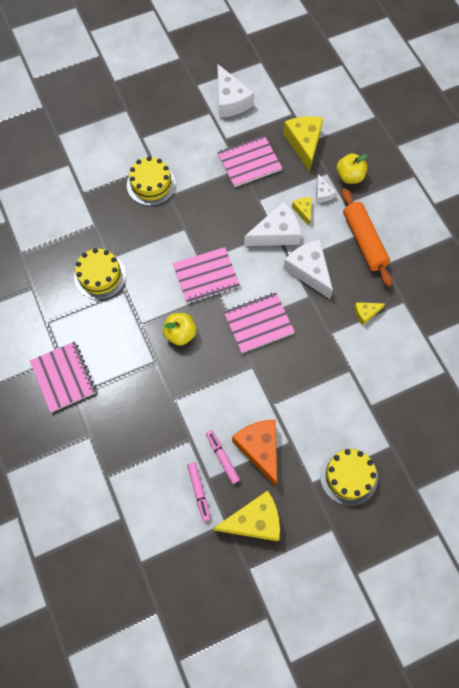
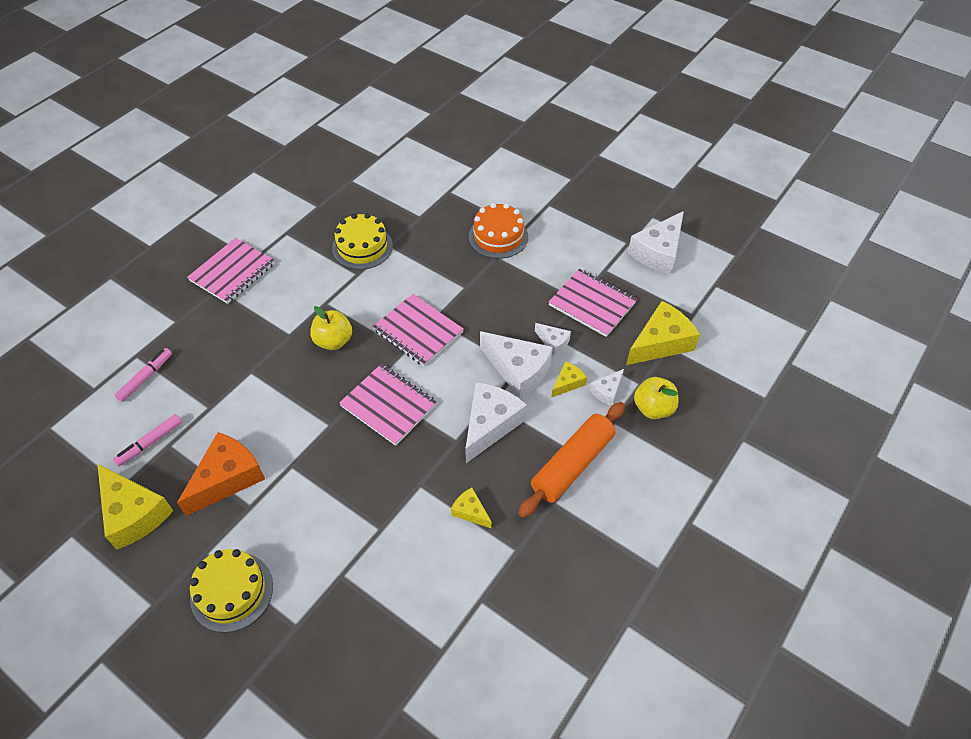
camera: 60 degrees right, 15 degrees down
yellow cake [127,156,176,206] -> orange cake [469,203,528,259]
pink marker [206,430,240,484] -> pink marker moved to [115,348,172,402]
none -> white cheese [535,323,571,356]

